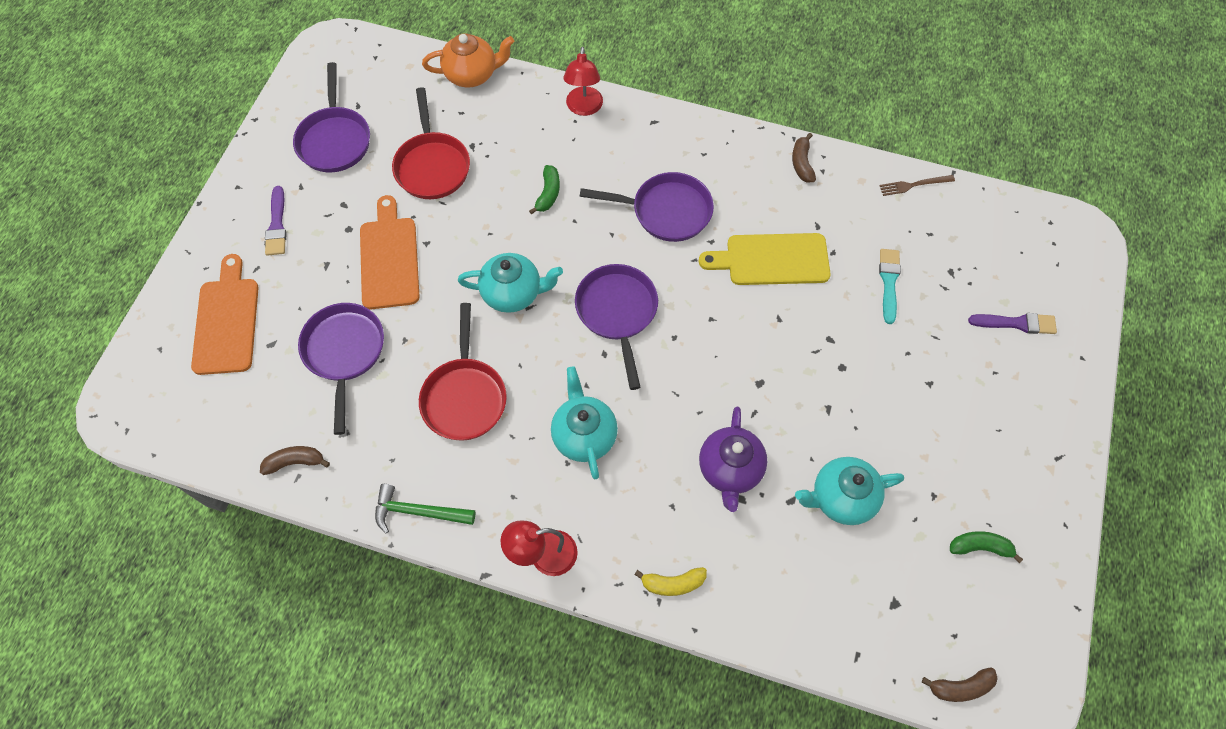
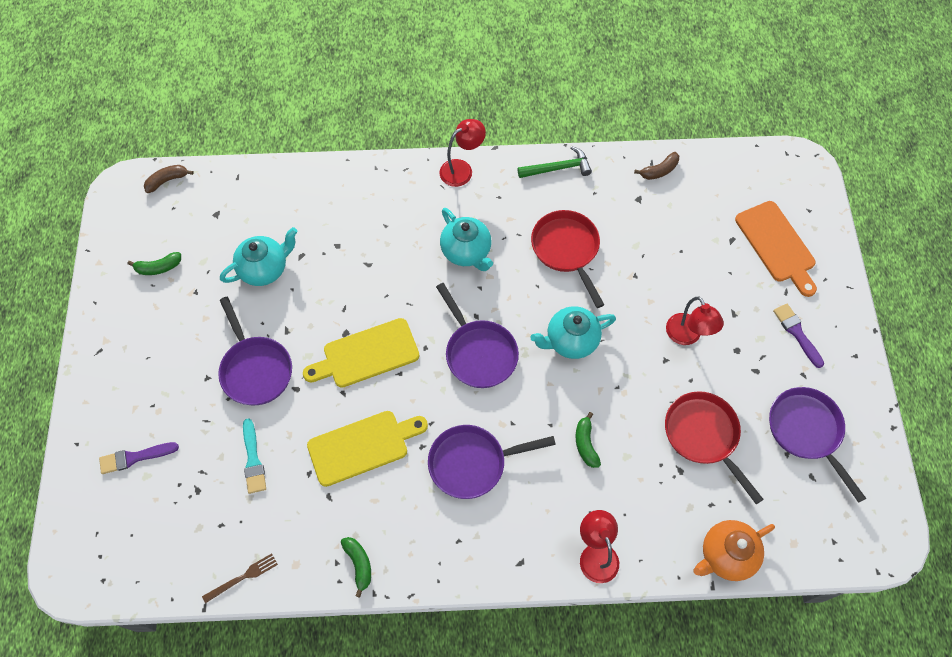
camera: 160 degrees right, 0 degrees up
purple pan [298,303,384,435] -> purple pan moved to [218,297,292,405]
orange cutting board [360,195,420,309] -> red lamp [666,297,724,345]
yellow banana [634,567,707,596] -> none
purple teapot [699,407,767,512] -> none
brown banana [792,133,816,182] -> green banana [341,537,371,598]
none -> yellow cutting board [303,318,420,388]

